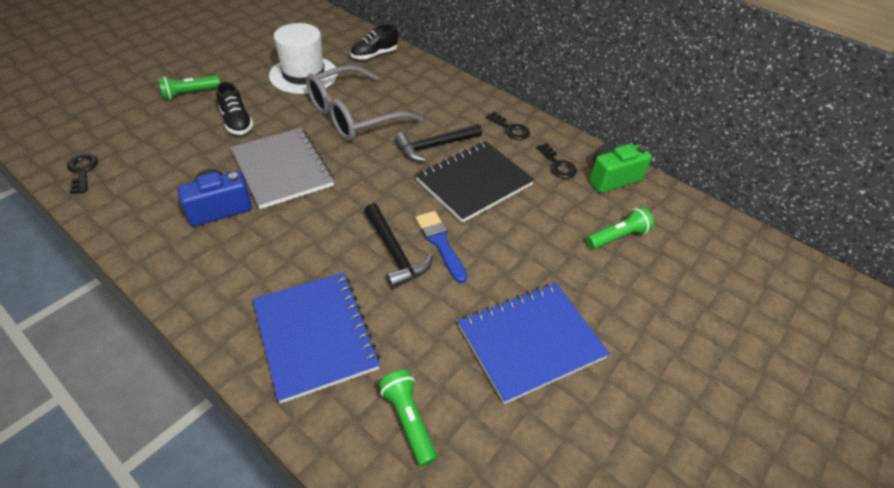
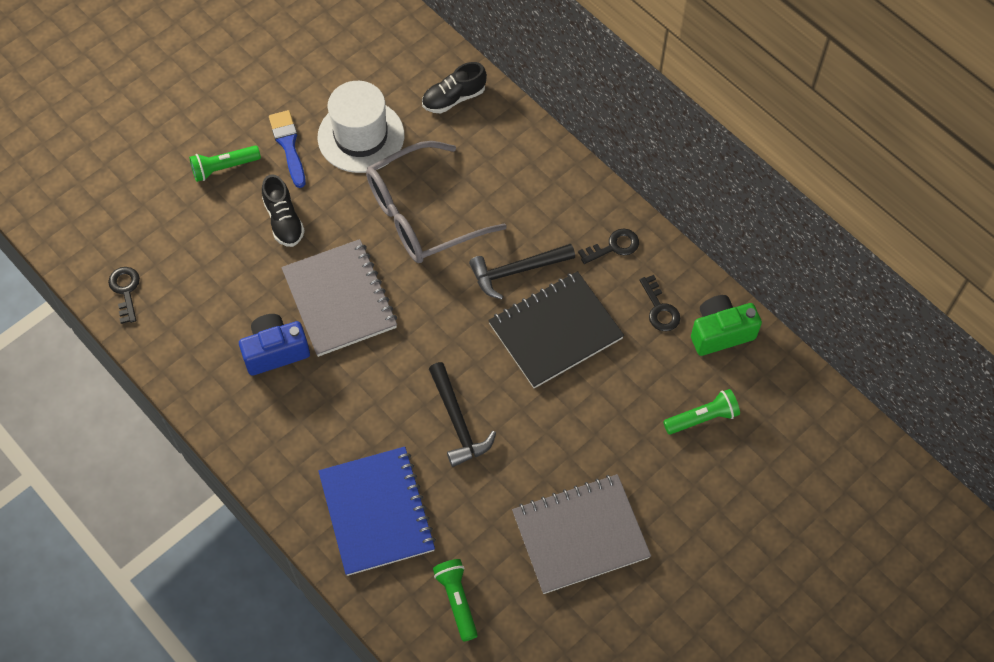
camera: 10 degrees right, 15 degrees up
blue brush [416,211,467,283] -> blue brush moved to [269,110,306,188]
blue notebook [458,283,610,404] -> grey notebook [512,474,651,594]
black key [486,112,530,140] -> black key turned 75 degrees counterclockwise [578,229,639,264]

